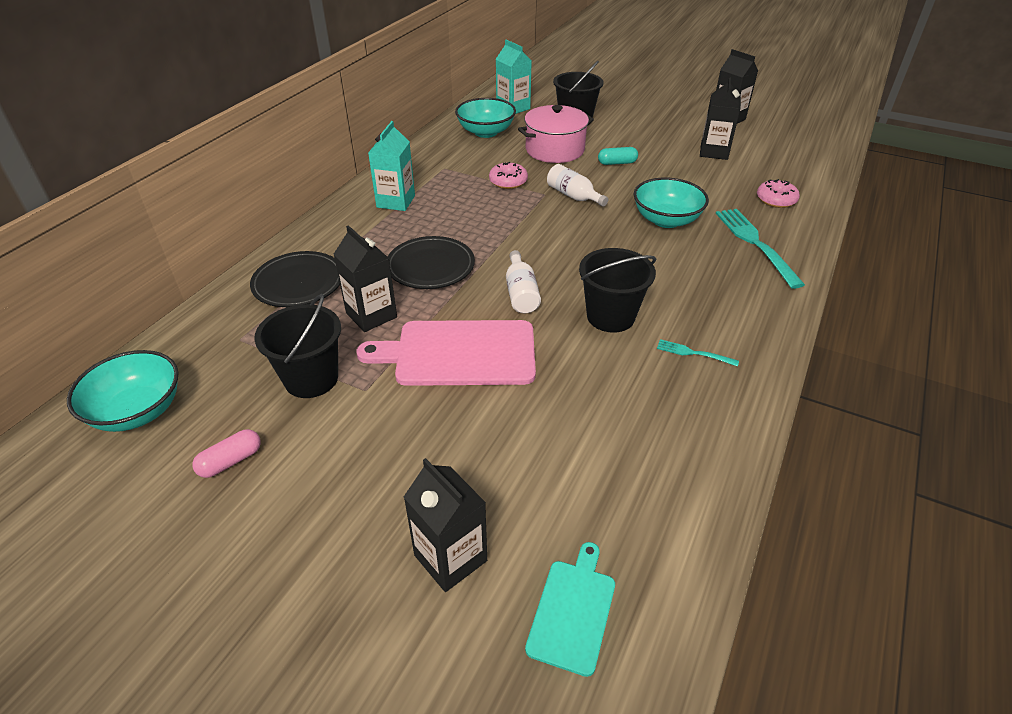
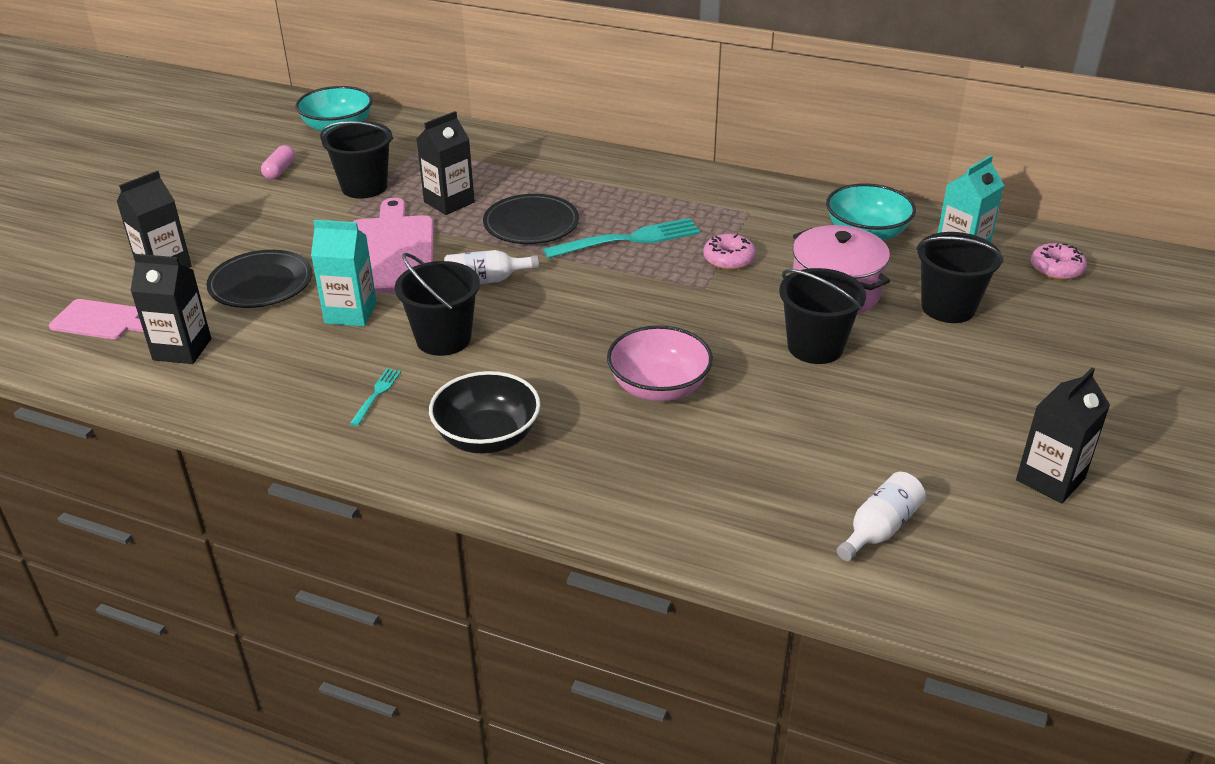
camera: 85 degrees right, 5 degrees down
pink capsule [192,429,261,478] -> pink capsule turned 60 degrees clockwise [261,145,295,179]
black plate [250,251,340,307] -> black plate moved to [206,250,313,308]
turquoise carton [368,121,415,211] -> turquoise carton moved to [311,220,377,327]
turquoise cutting board [525,542,615,677] -> pink cutting board [49,299,144,339]
white bottle [547,164,608,206] -> white bottle moved to [837,472,926,561]
turquoise capsule [598,147,638,165] -> black bucket [779,268,866,364]
turquoise bowl [634,177,709,228] -> pink bowl [607,325,713,401]
black carton [700,77,741,160] -> black carton moved to [131,254,211,364]
turquoise fork [716,209,805,289] -> turquoise fork moved to [543,218,701,258]
pink donut [757,179,800,208] -> pink donut moved to [1031,243,1087,280]
none -> black bowl [429,371,541,454]

